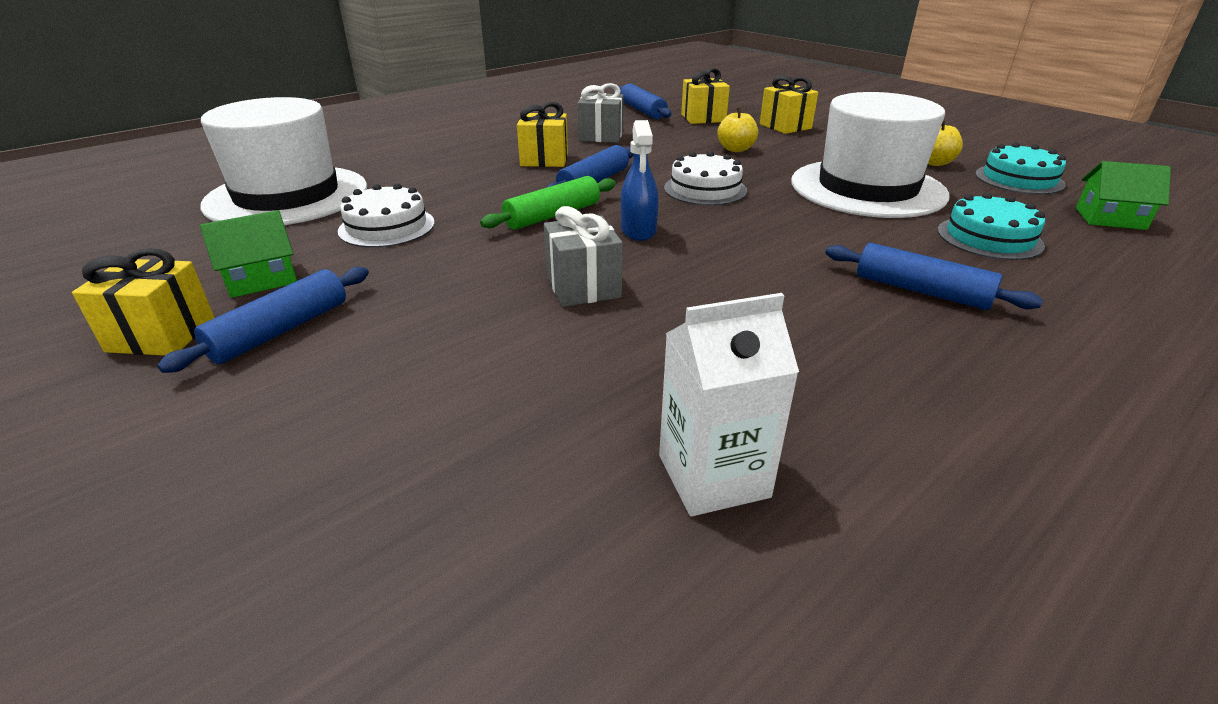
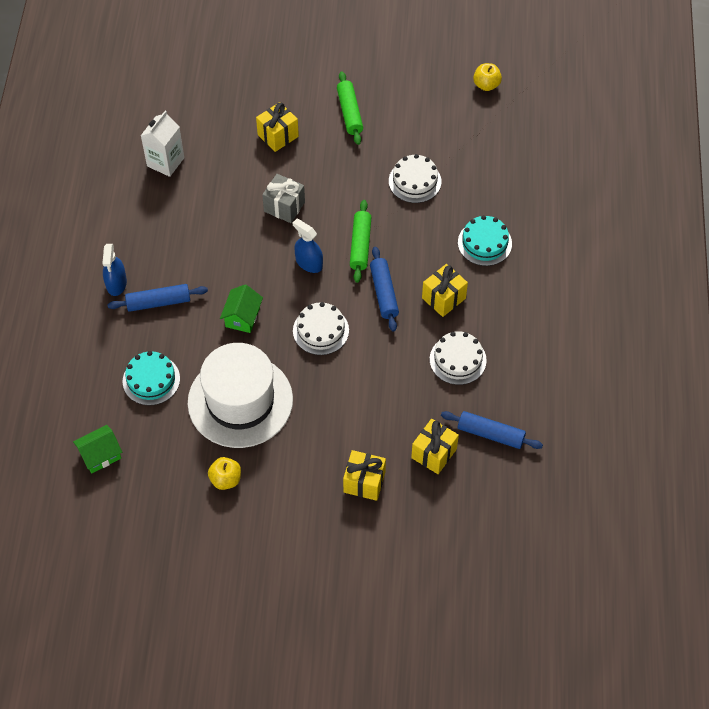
camera: 135 degrees right, 25 degrees up
yellow gift [72,248,215,356] -> yellow gift moved to [256,102,299,152]
blue rolling pin [157,267,369,373] -> green rolling pin [337,71,363,145]
green house [200,210,297,298] -> green house moved to [220,284,263,333]
white hat [201,97,367,225] -> none
grey gift [578,83,624,143] -> white cake [430,331,487,385]
yellow apple [717,108,758,152] -> yellow apple moved to [473,63,502,91]
turquoise cake [975,142,1066,195] -> turquoise cake moved to [458,215,512,266]
none -> blue spray bottle [102,244,127,296]

